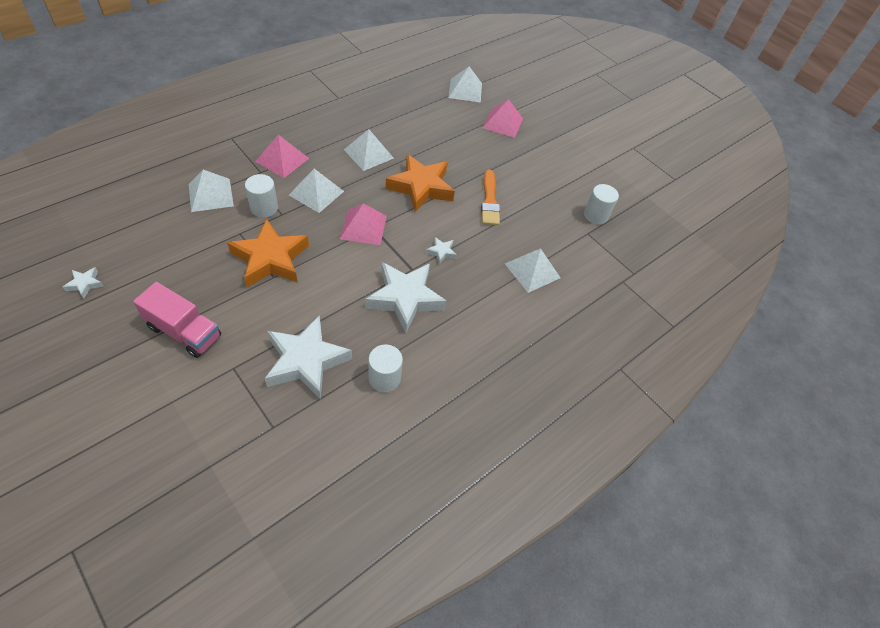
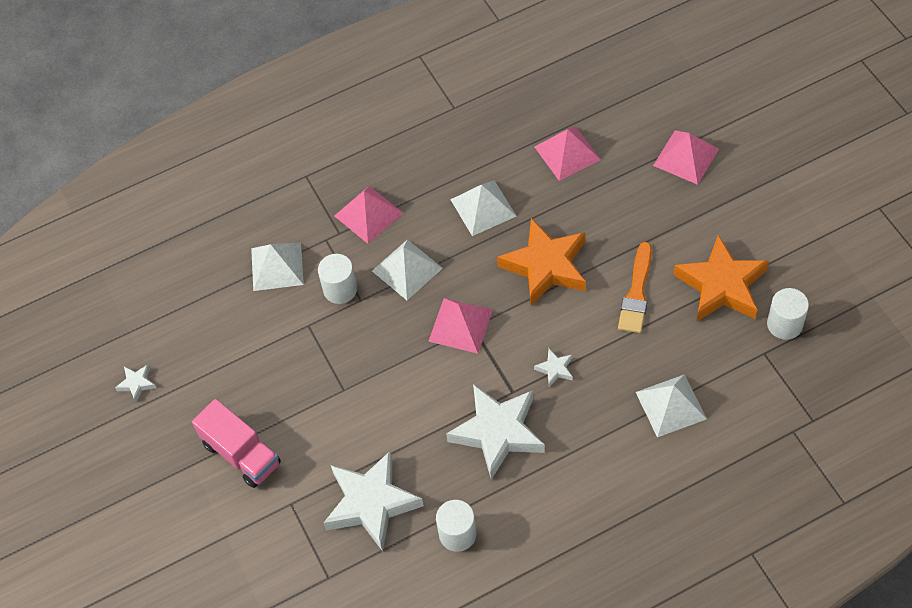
camera: 25 degrees right, 5 degrees up
orange star [227,219,309,288] -> orange star moved to [673,234,769,322]
white pyramid [448,66,482,103] -> none
none -> pink pyramid [535,126,601,181]

